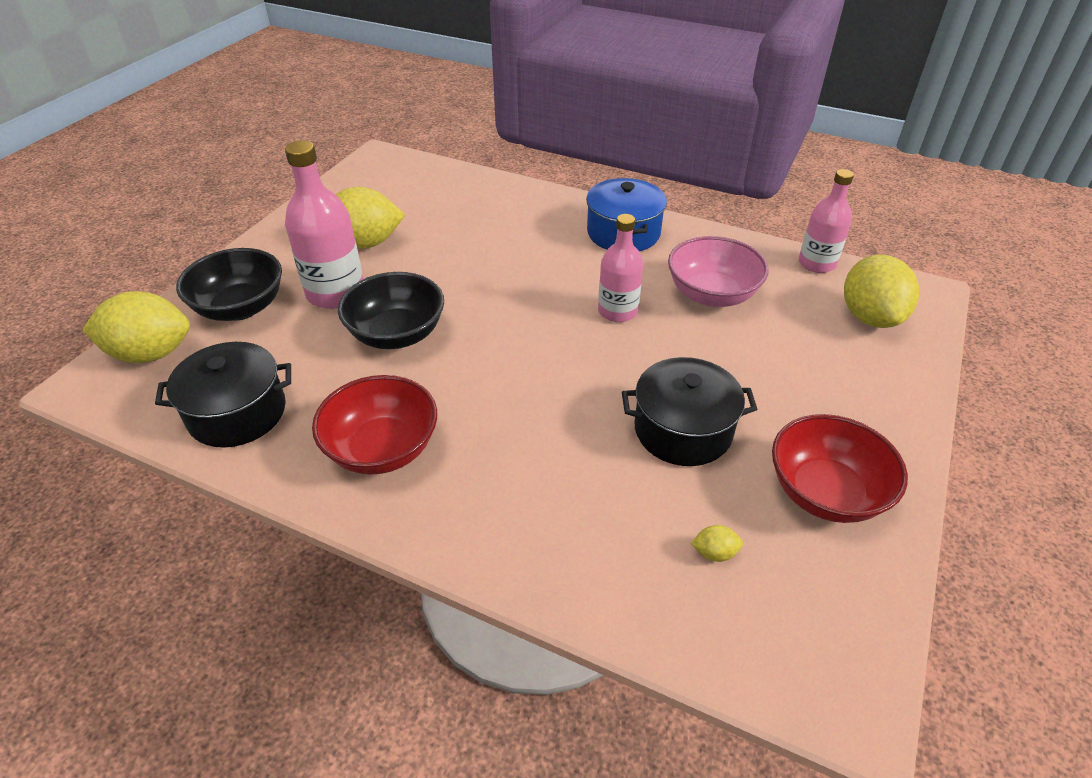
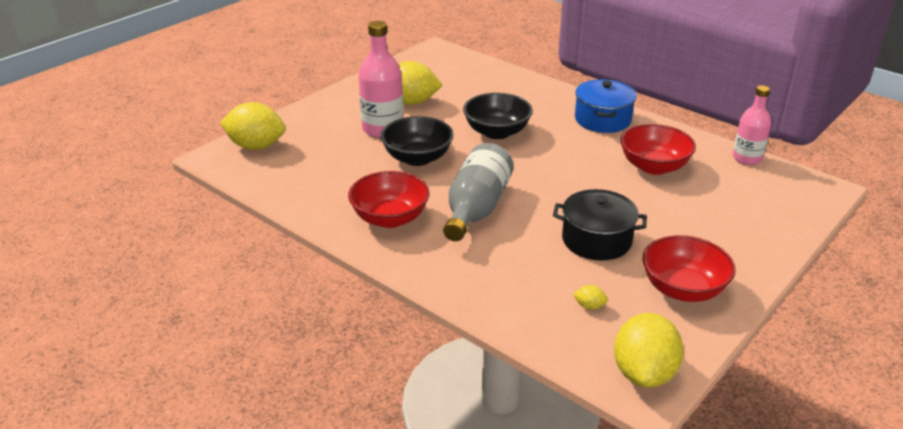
camera: 15 degrees right, 10 degrees down
black pot [155,342,291,448] -> none
black bowl [176,248,282,321] -> black bowl moved to [463,93,533,139]
pink bottle [598,214,643,322] -> none
pink bowl [668,236,769,307] -> red bowl [620,124,696,175]
yellow lemon [844,255,919,328] -> yellow lemon moved to [614,313,684,388]
none -> grey bottle [443,143,513,241]

